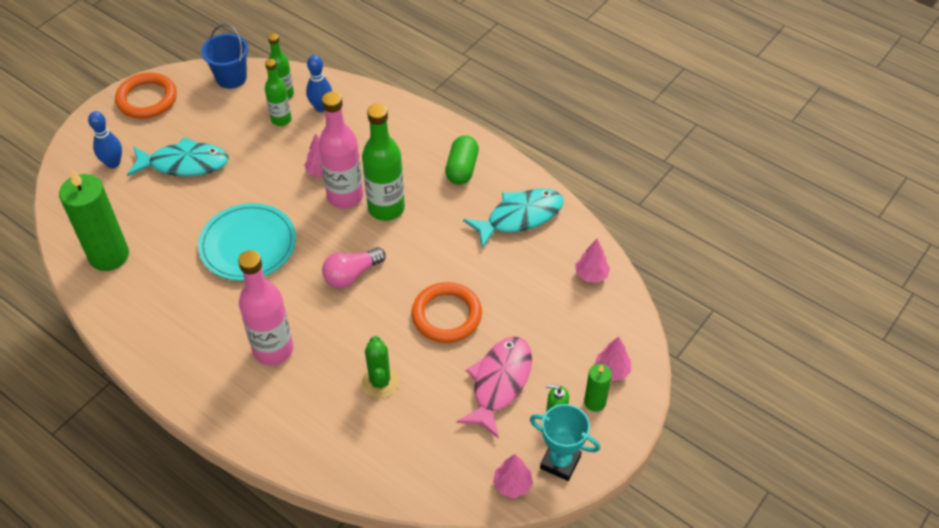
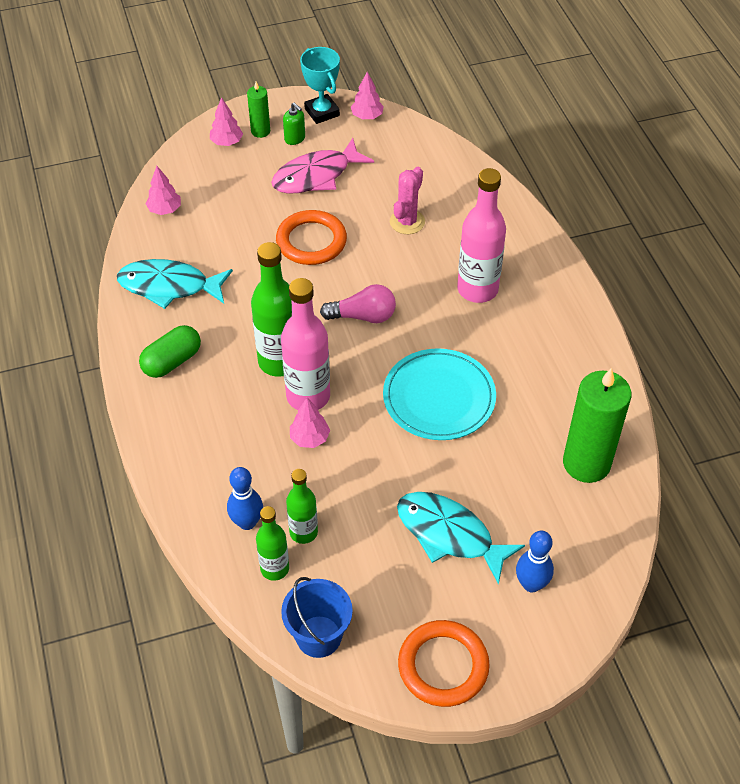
camera: 145 degrees left, 0 degrees up
green cactus [362,336,399,398] -> pink cactus [390,167,425,234]

